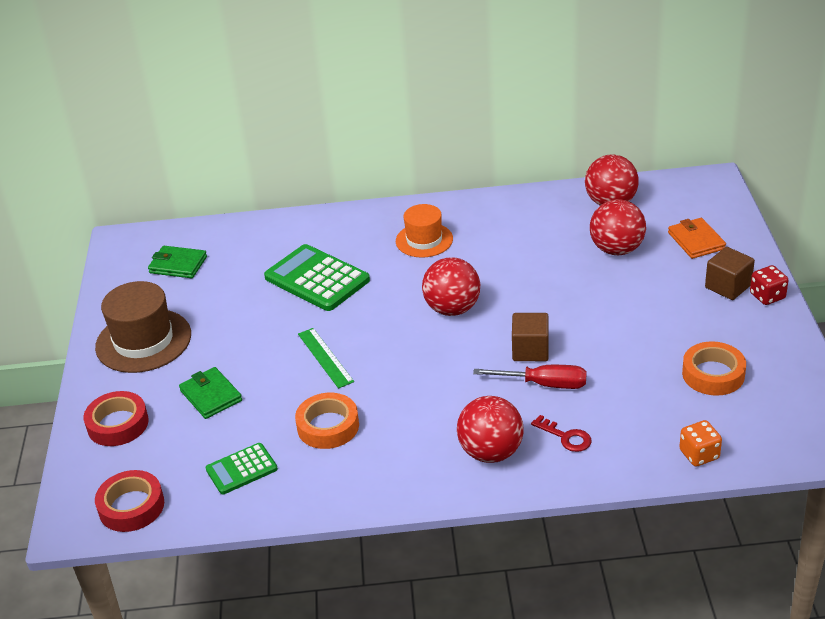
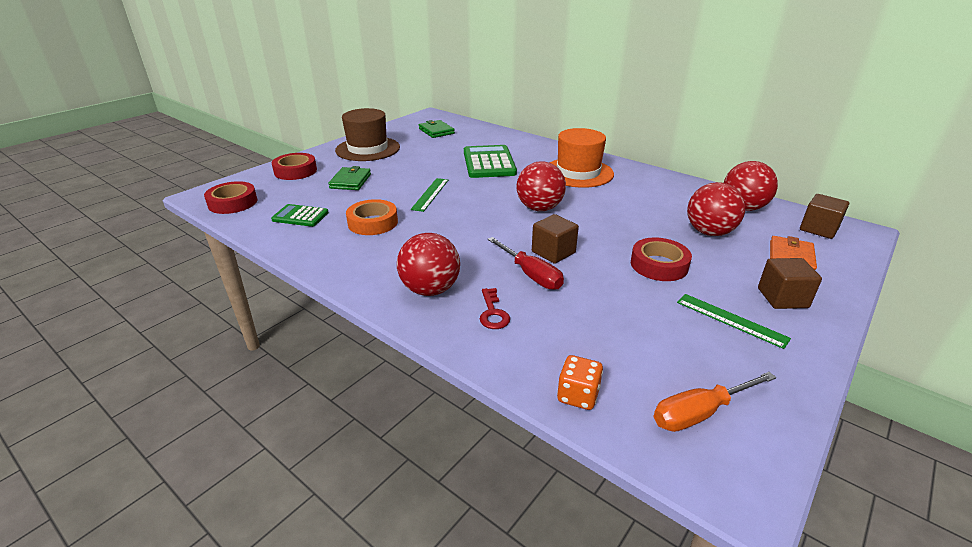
camera: 40 degrees right, 5 degrees down
orange hat [396,204,453,258] -> orange hat [549,128,614,188], size x1.54
orange tape [682,341,746,396] -> none
red dice [750,265,789,305] -> none
none -> red tape [631,238,692,281]
none -> orange screwdriver [654,372,776,432]
none -> green ruler [677,294,791,349]
none -> brown cube [800,194,849,239]

